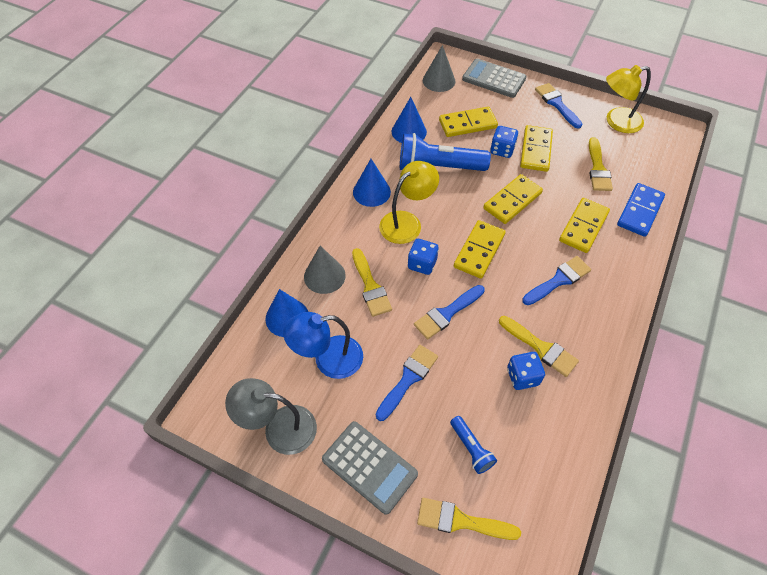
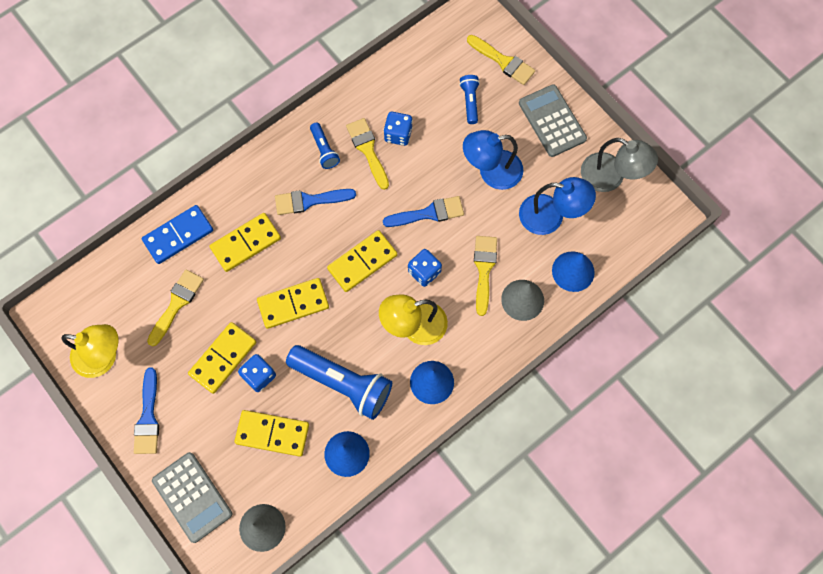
camera: 155 degrees left, 15 degrees up
blue brush [376,345,438,421] -> blue lamp [463,130,523,190]
none -> blue flashlight [310,123,340,169]

